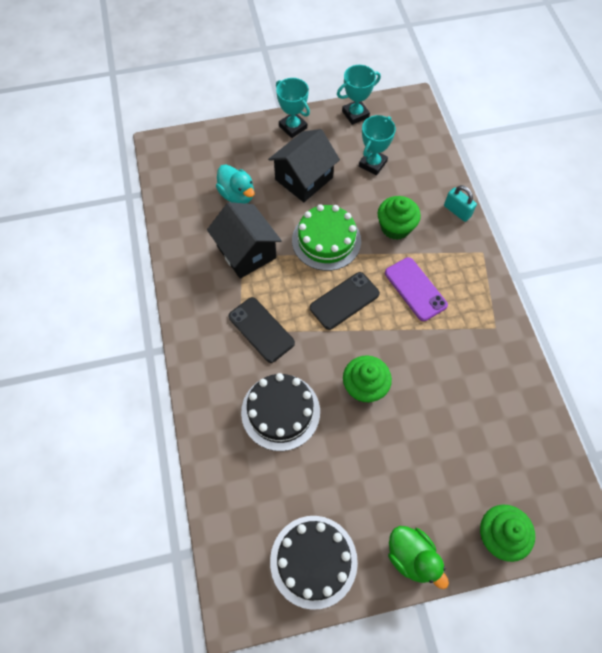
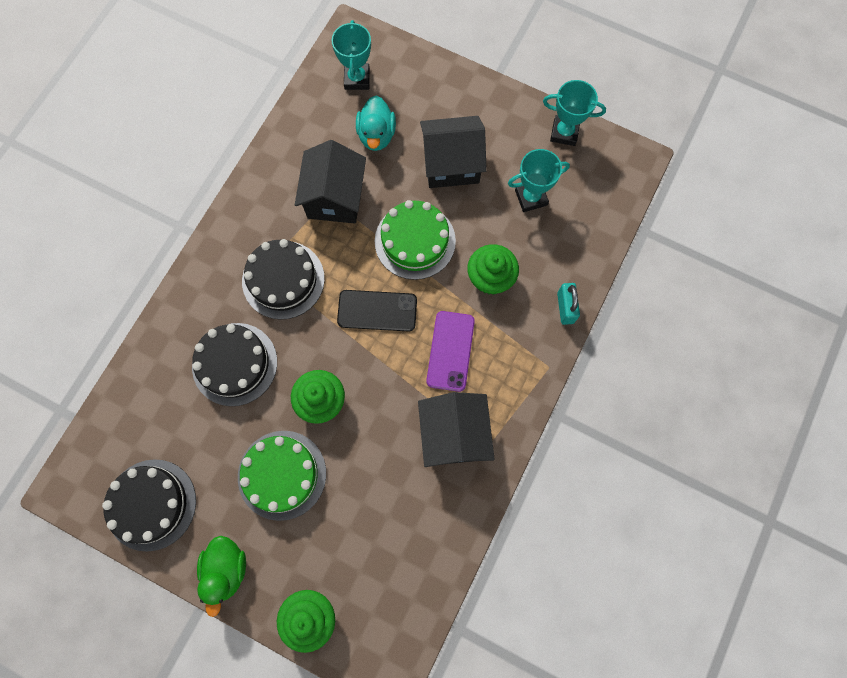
camera: 40 degrees right, 10 degrees up
black phone [228,297,295,363] -> black cake [242,239,325,320]
turquoise trophy [276,78,310,138] -> turquoise trophy moved to [332,20,371,90]
none -> green cake [238,431,326,521]
none -> black house [418,392,495,467]

